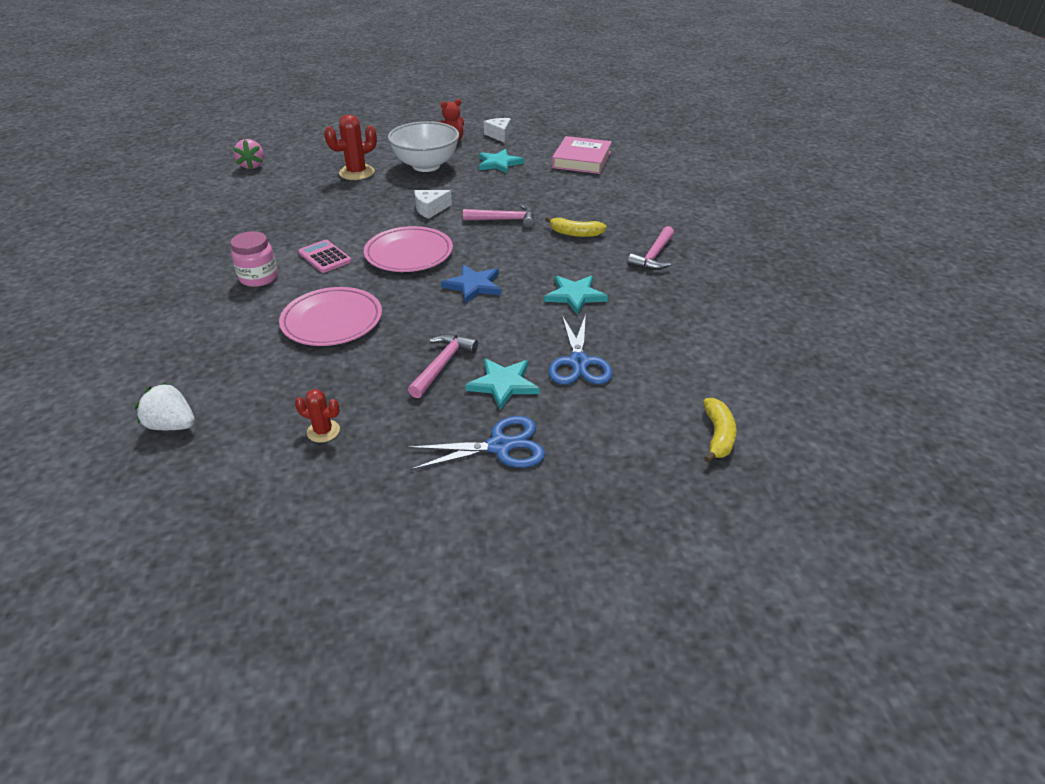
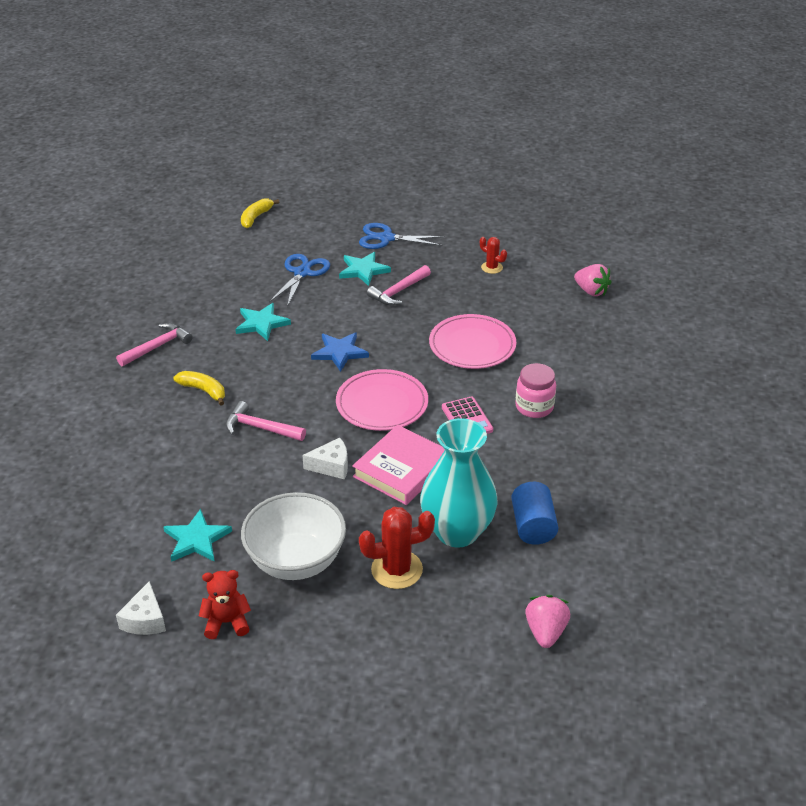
camera: 160 degrees left, 0 degrees up
white strawberry [135,382,195,430] -> pink strawberry [574,264,612,296]
pink book [552,136,612,174] -> pink book moved to [352,425,445,505]
none -> turquoise vase [420,418,498,548]
none -> blue cylinder [511,482,558,545]

